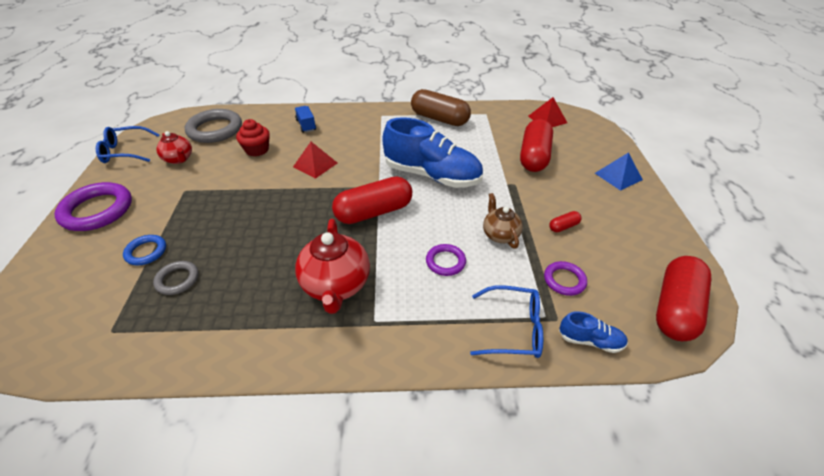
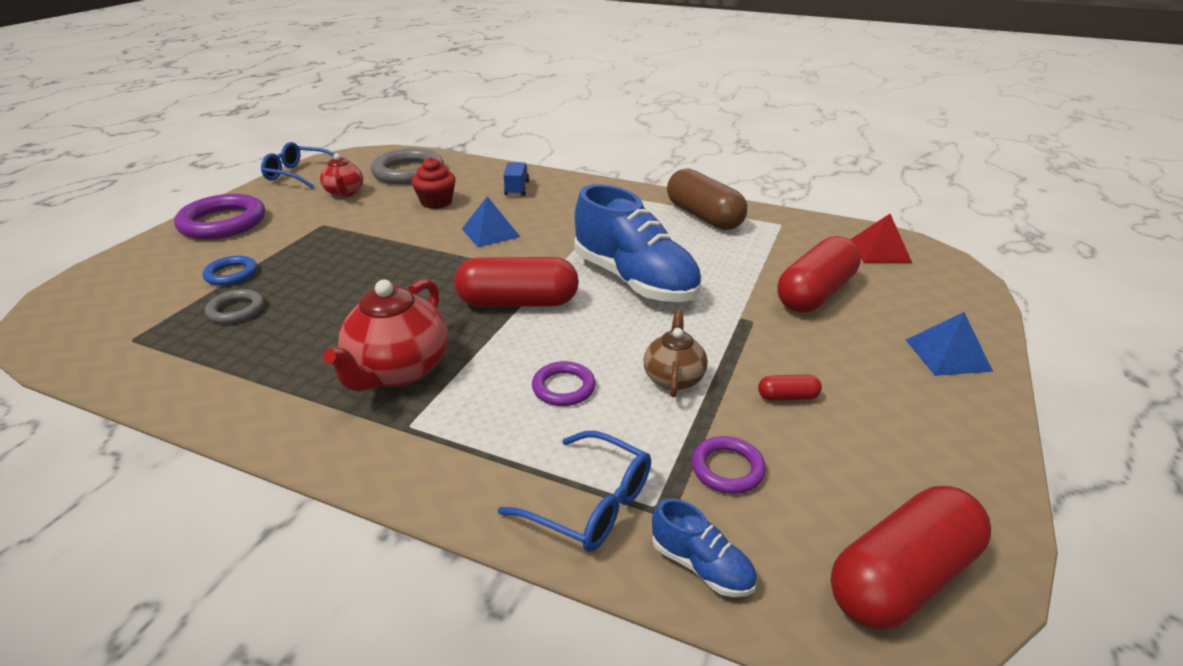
camera: 25 degrees right, 10 degrees down
red pyramid [293,142,337,179] -> blue pyramid [462,196,520,247]

